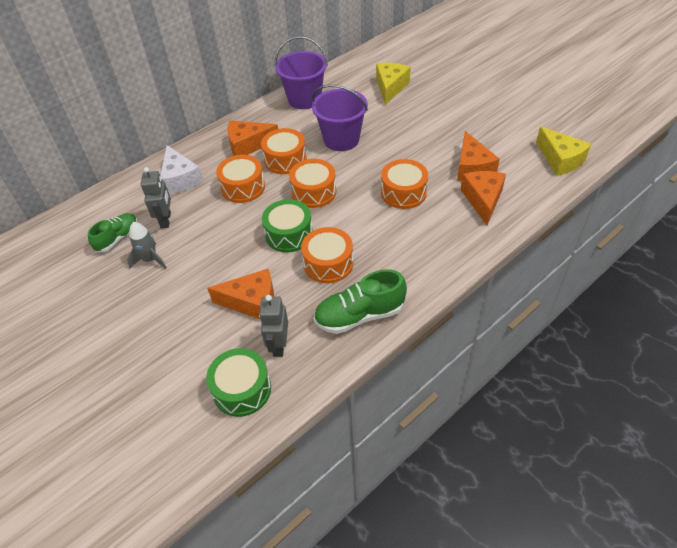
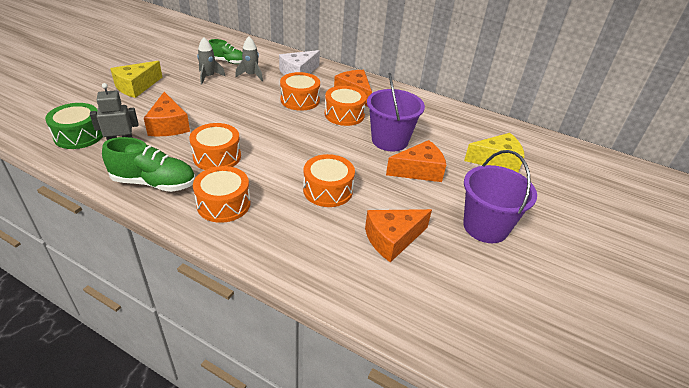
camera: 65 degrees right, 10 degrees down
grey robot [141,167,171,229] -> grey rocket [235,36,263,81]
green drum [262,199,313,253] -> none
purple bucket [275,36,328,109] -> purple bucket moved to [463,150,537,243]
orange drum [289,159,336,208] -> orange drum moved to [193,166,251,223]
green shoe [314,269,407,334] -> green shoe turned 135 degrees clockwise [102,137,195,192]
orange cheese [461,171,506,225] -> orange cheese moved to [386,140,446,182]
yellow cheese [536,127,591,176] -> yellow cheese moved to [110,61,162,98]

